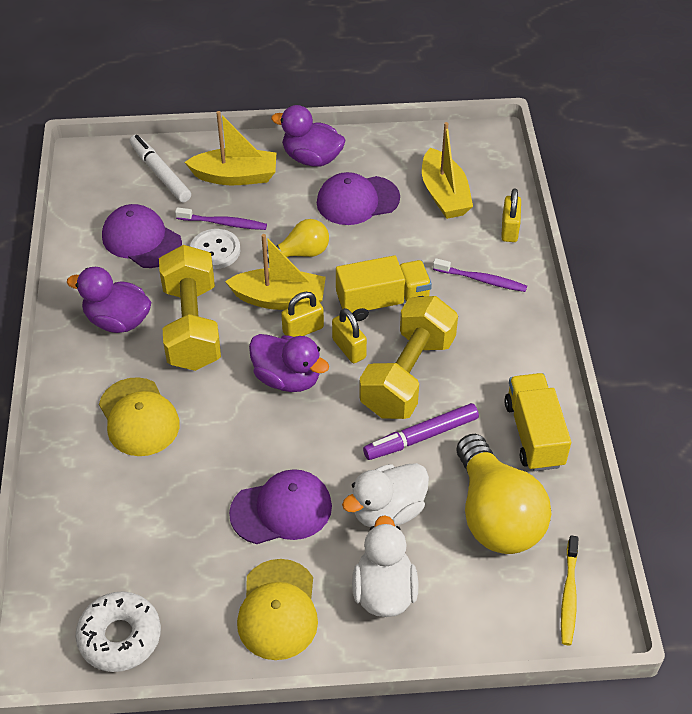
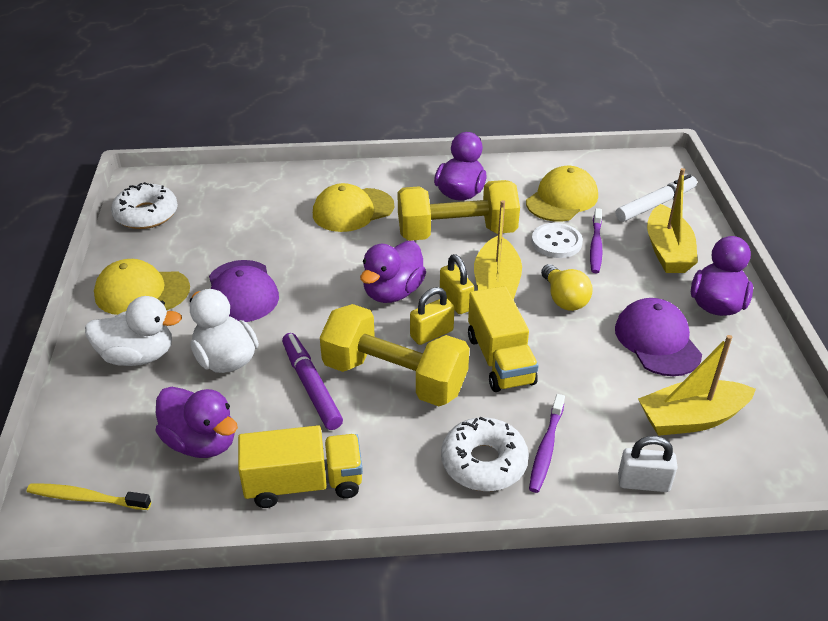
camera: 90 degrees right, 10 degrees down
purple cap [102,204,182,268] -> yellow cap [526,166,598,222]
yellow light bulb [457,434,551,554] -> purple duck [156,387,238,458]
yellow padlock [501,189,521,242] -> white padlock [618,436,678,492]
none -> white donut [441,417,529,491]

